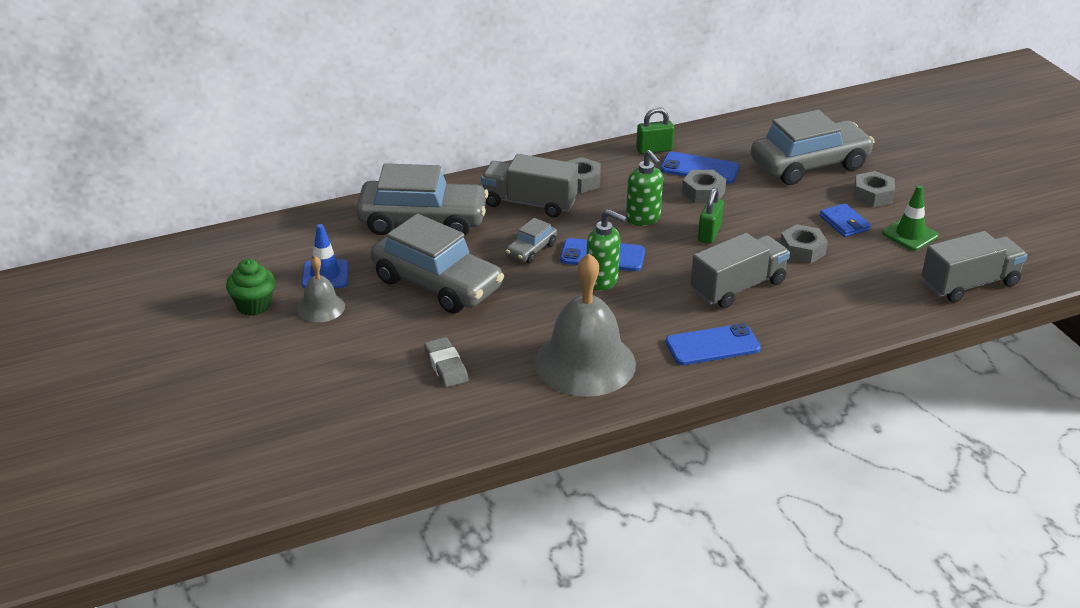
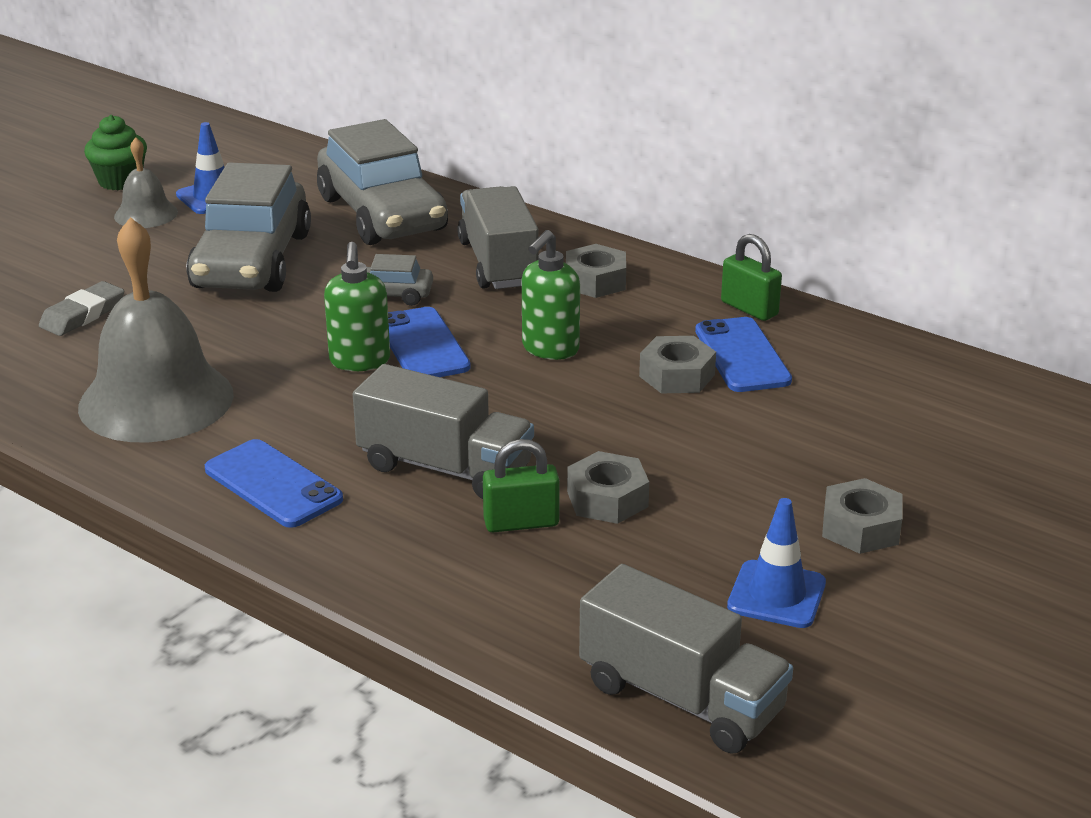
camera: 60 degrees right, 5 degrees down
green padlock [698,188,724,244] -> green padlock moved to [483,439,560,532]
grey car [751,110,875,185] -> none
blue wallet [820,203,871,237] -> none
green traffic cone [882,185,939,251] -> blue traffic cone [727,498,826,628]

